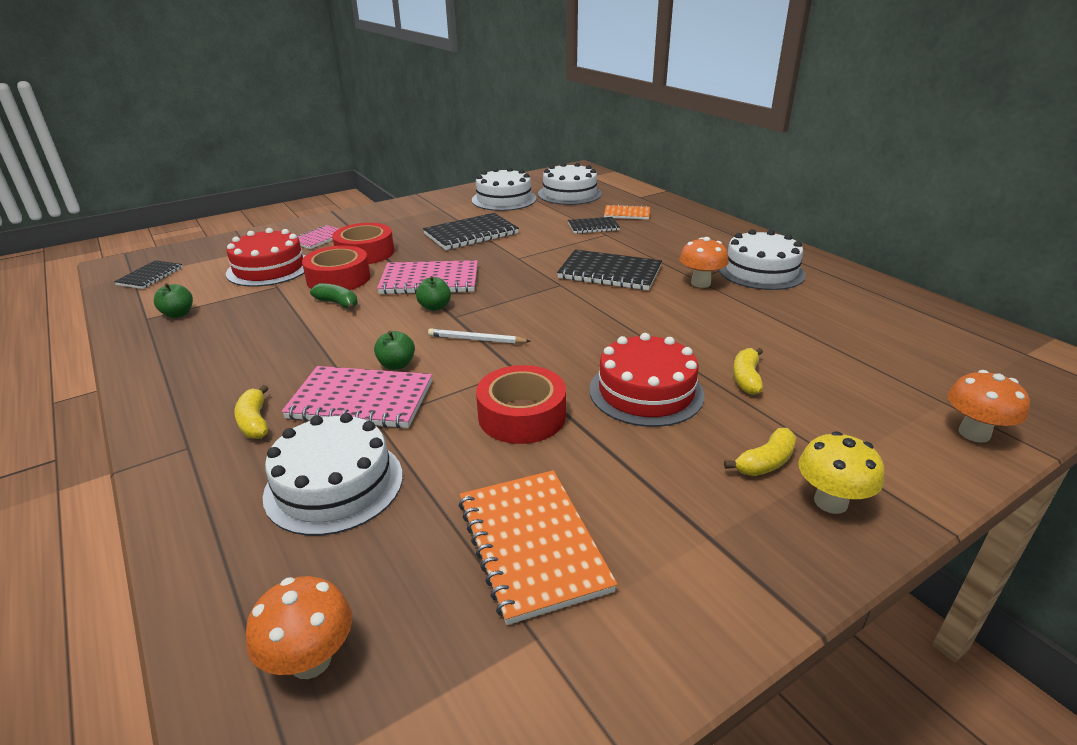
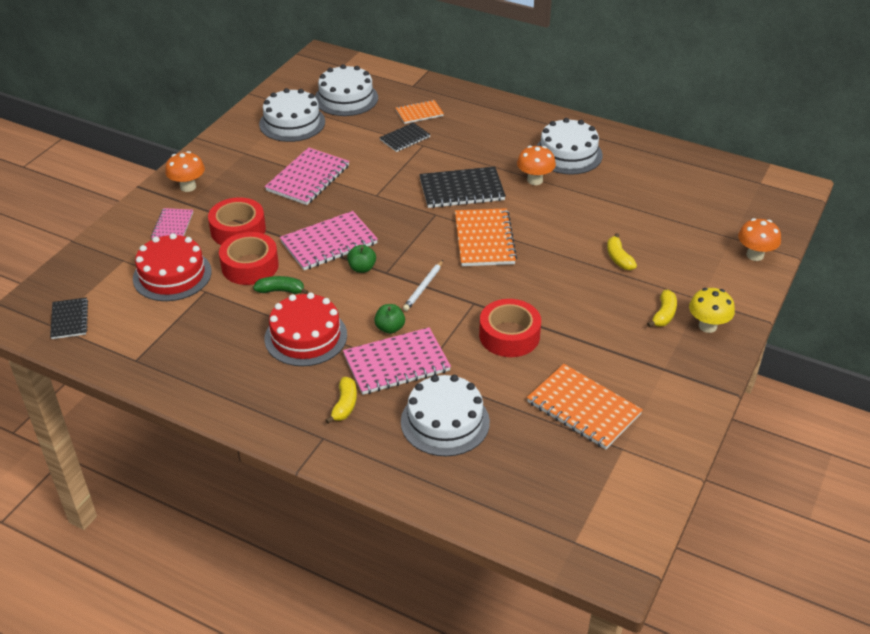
camera: 30 degrees left, 10 degrees up
green apple [154,283,193,318] -> none
yellow banana [234,385,268,439] -> yellow banana turned 120 degrees counterclockwise [326,377,357,424]
orange mushroom [246,576,352,679] -> orange mushroom moved to [165,151,205,192]
black notebook [423,213,519,250] -> pink notebook [265,147,350,205]
white pencil [428,328,531,344] -> white pencil turned 45 degrees counterclockwise [403,260,443,311]
red cake [589,333,704,427] -> red cake moved to [265,292,347,366]
none -> orange notebook [455,208,517,266]

